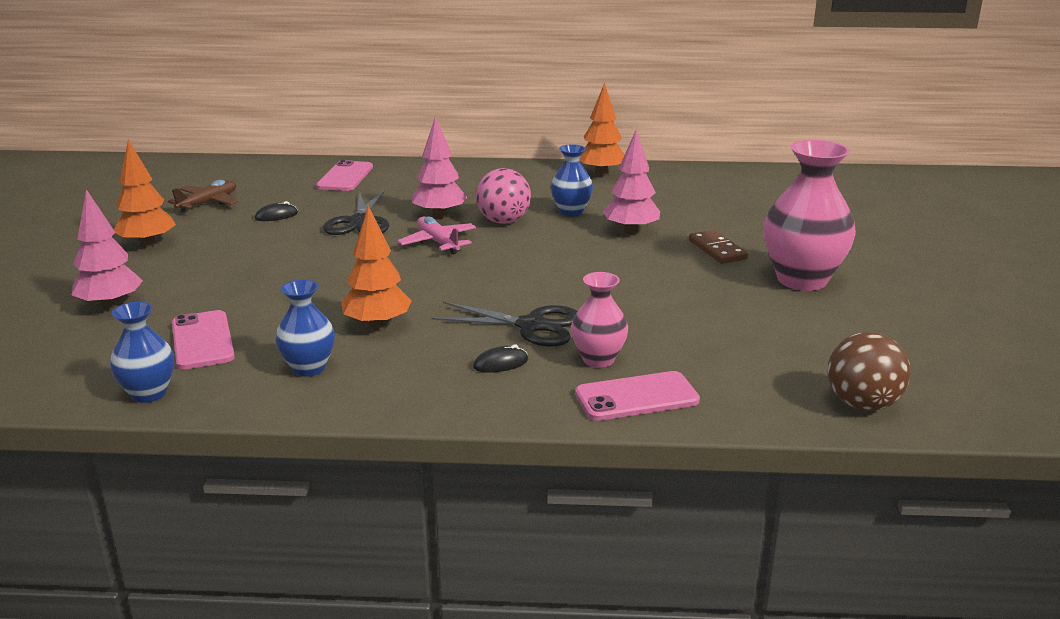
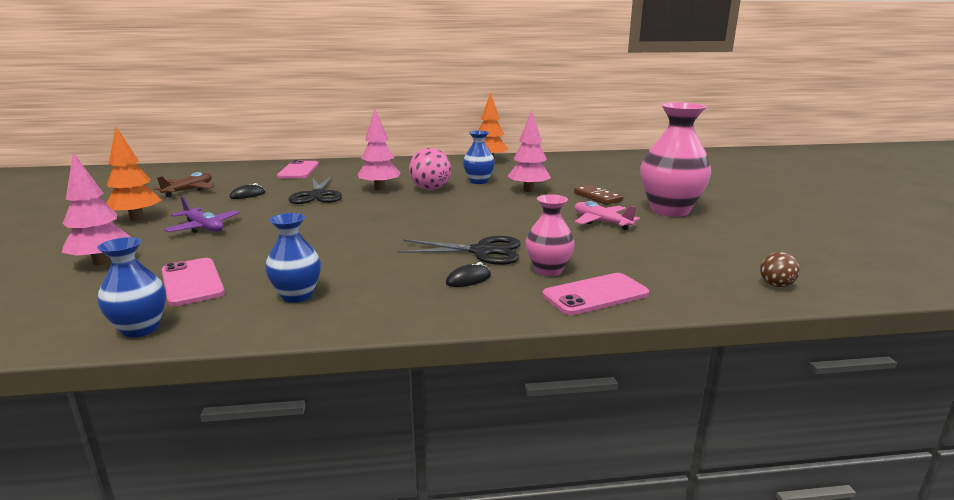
camera: 10 degrees left, 5 degrees down
orange tree [341,206,411,330] -> none
pink plane [397,217,476,255] -> pink plane moved to [575,201,640,230]
brown ball [828,332,911,411] -> brown ball [760,252,800,287], size x0.55
none -> purple plane [164,196,240,233]

